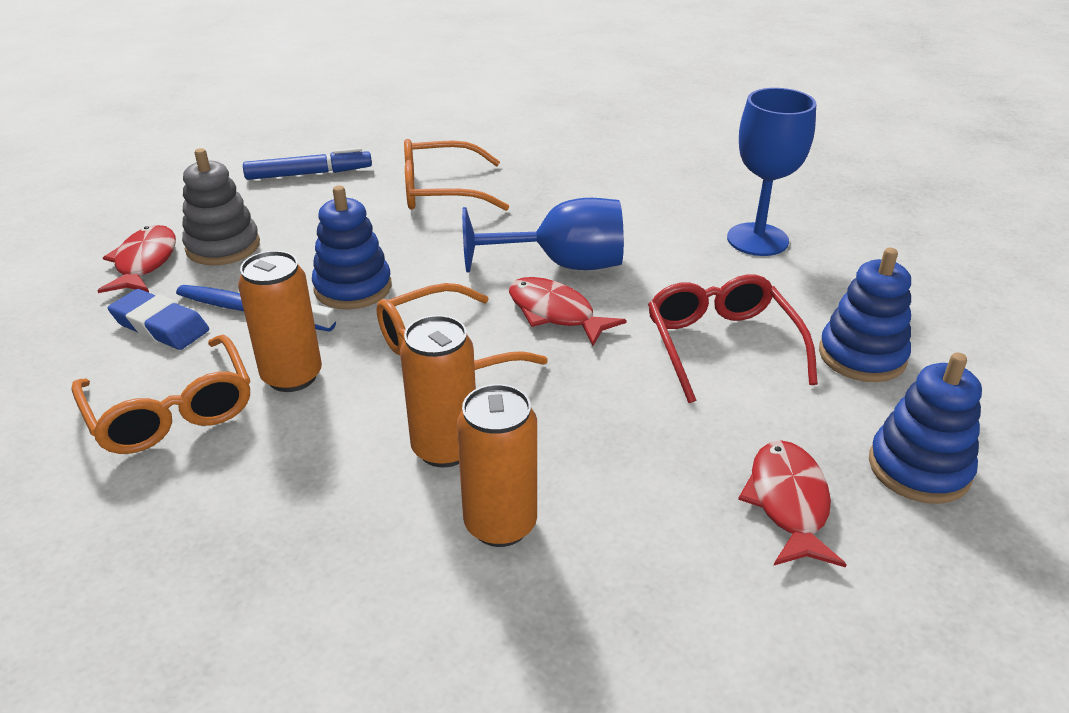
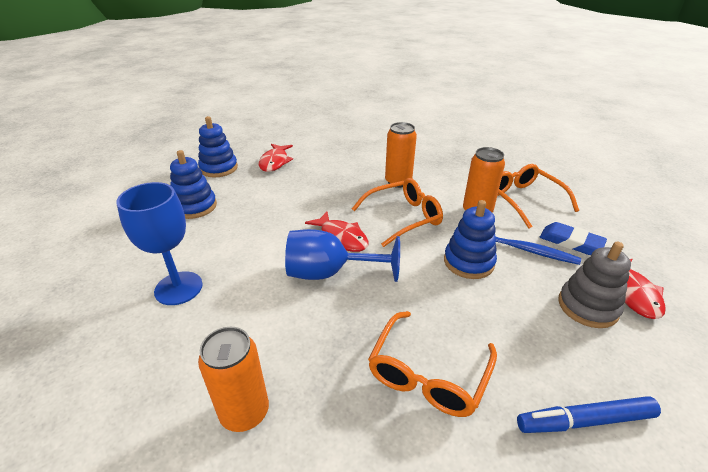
camera: 175 degrees left, 0 degrees up
orange glasses [404,139,509,211] -> orange glasses turned 120 degrees clockwise [368,311,497,417]
orange can [457,384,537,547] -> orange can moved to [198,327,269,432]
red glasses [648,274,818,403] -> none

